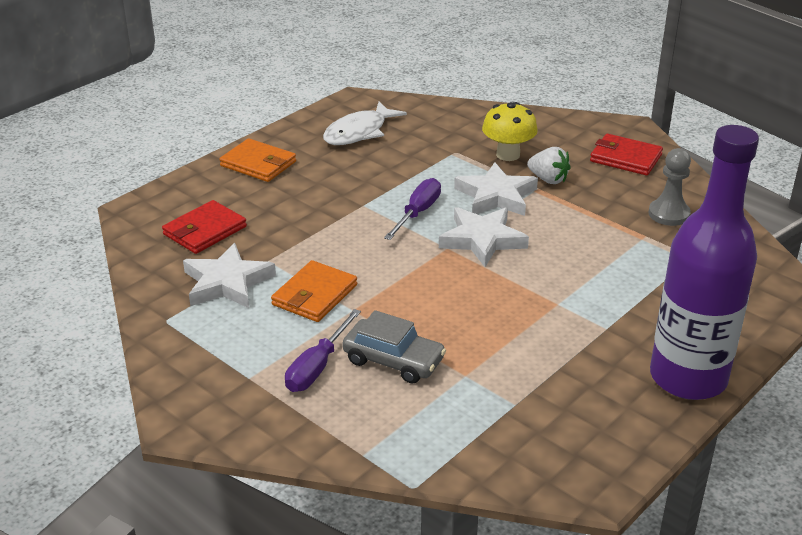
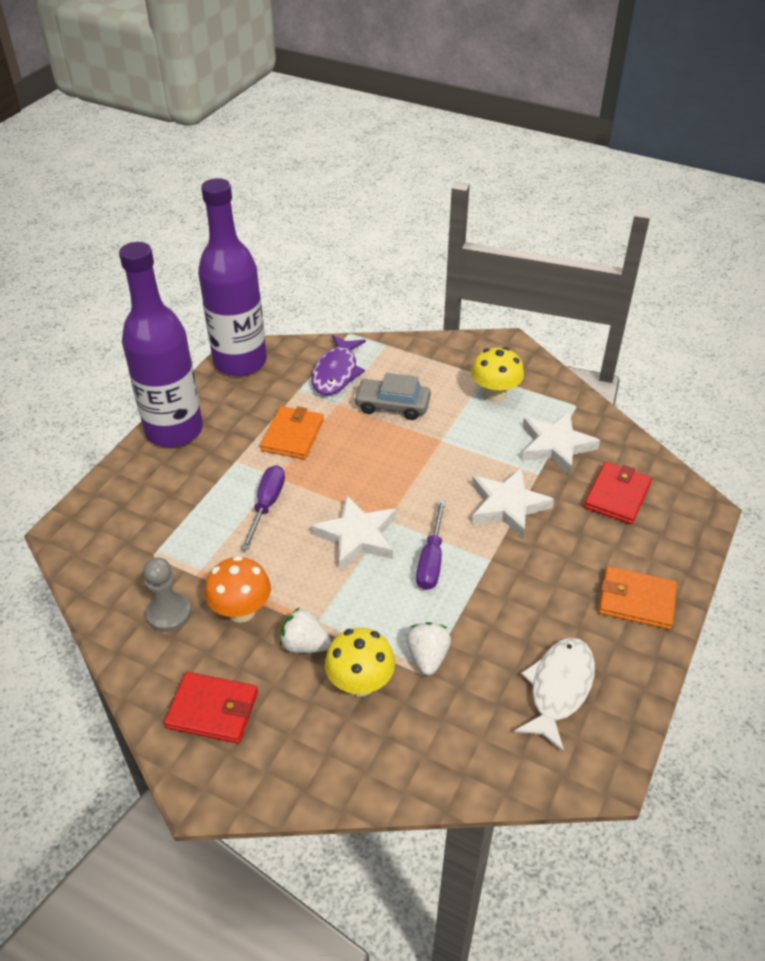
camera: 165 degrees right, 10 degrees up
orange wallet [271,260,357,322] -> orange wallet moved to [260,406,324,459]
purple screwdriver [285,309,361,392] -> purple screwdriver moved to [241,465,285,550]
white star [454,162,538,216] -> white star moved to [472,467,554,538]
none -> purple bottle [198,178,267,376]
none -> orange mushroom [205,556,271,623]
none -> purple fish [311,335,366,395]
none -> white strawberry [406,622,451,675]
none -> yellow mushroom [471,347,524,402]

